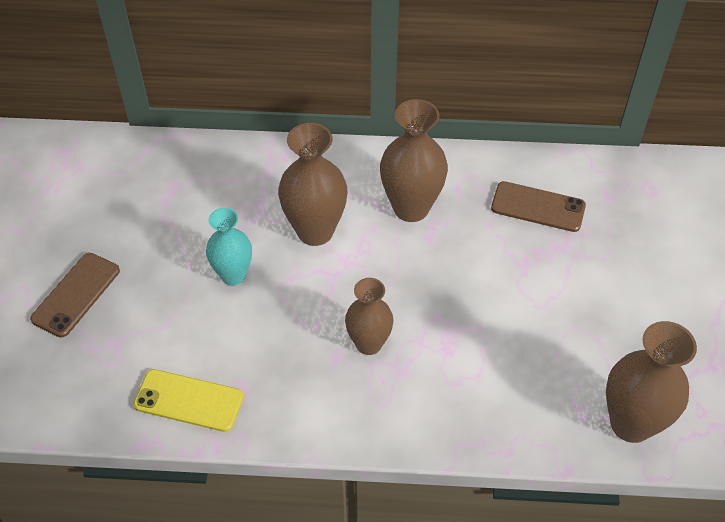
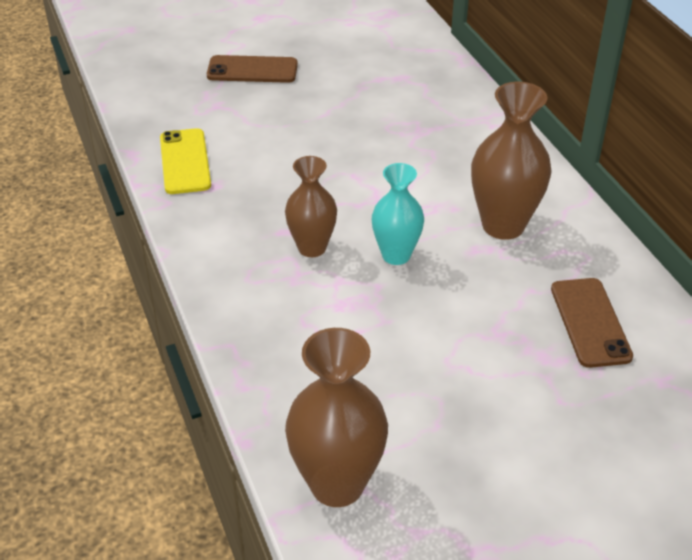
camera: 65 degrees right, 10 degrees down
turquoise vase [206,208,252,285] -> turquoise vase moved to [372,163,424,265]
brown vase [278,123,347,246] -> none

